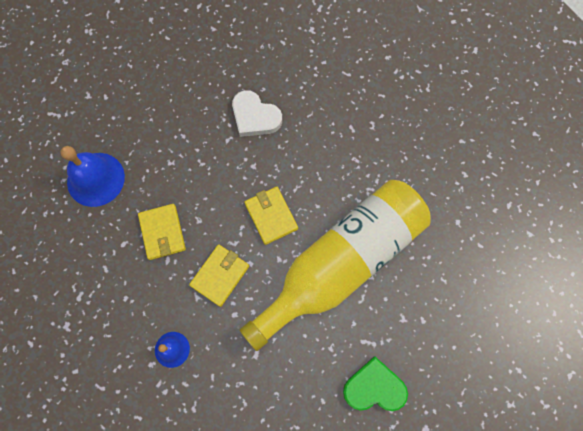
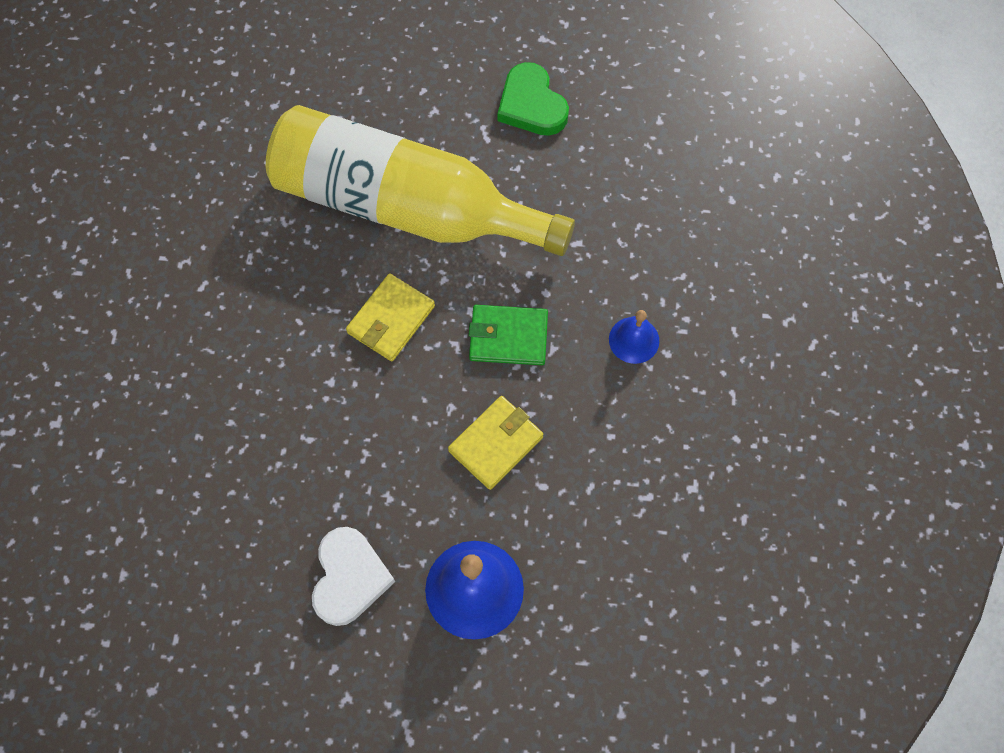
camera: 120 degrees left, 5 degrees down
yellow wallet [189,244,249,307] -> green wallet [468,305,548,365]
white heart [232,90,282,137] -> white heart moved to [312,527,395,626]

